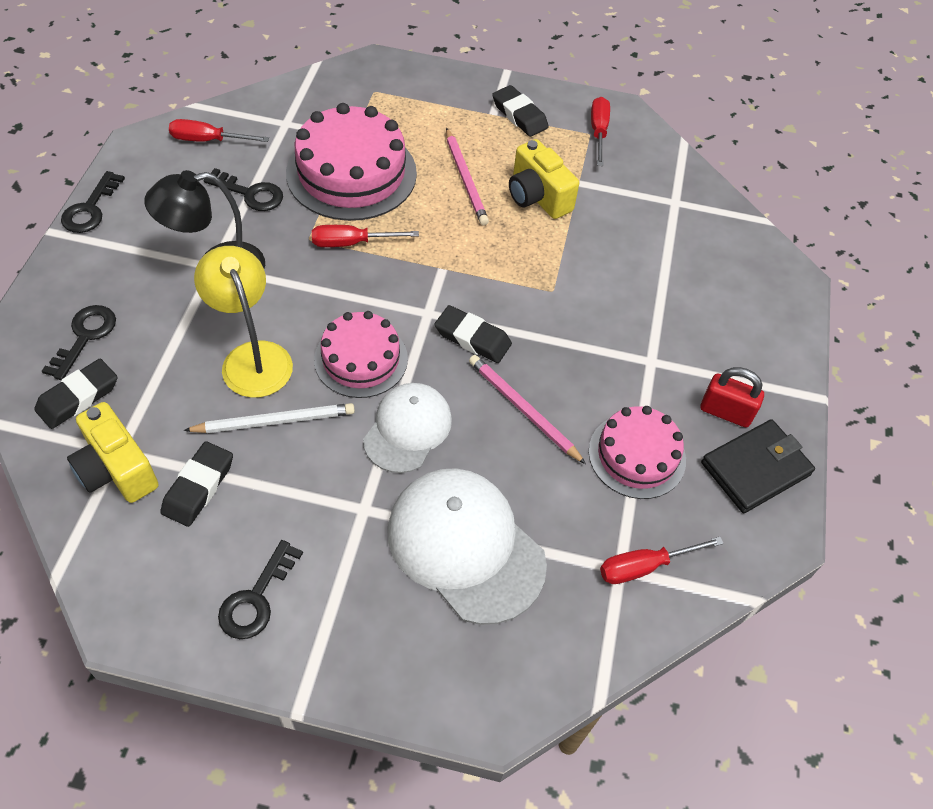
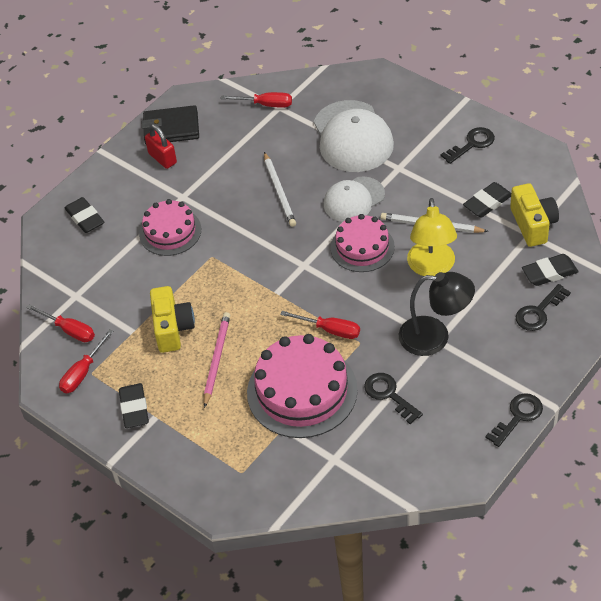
camera: 145 degrees left, 5 degrees down
red screwdriver [169,119,269,142] -> red screwdriver moved to [26,304,95,342]
black eraser [434,305,512,363] -> black eraser moved to [65,197,104,233]
pink pencil [469,355,586,464] -> white pencil [264,152,296,227]
pink cake [589,406,686,499] -> pink cake moved to [139,199,201,256]

